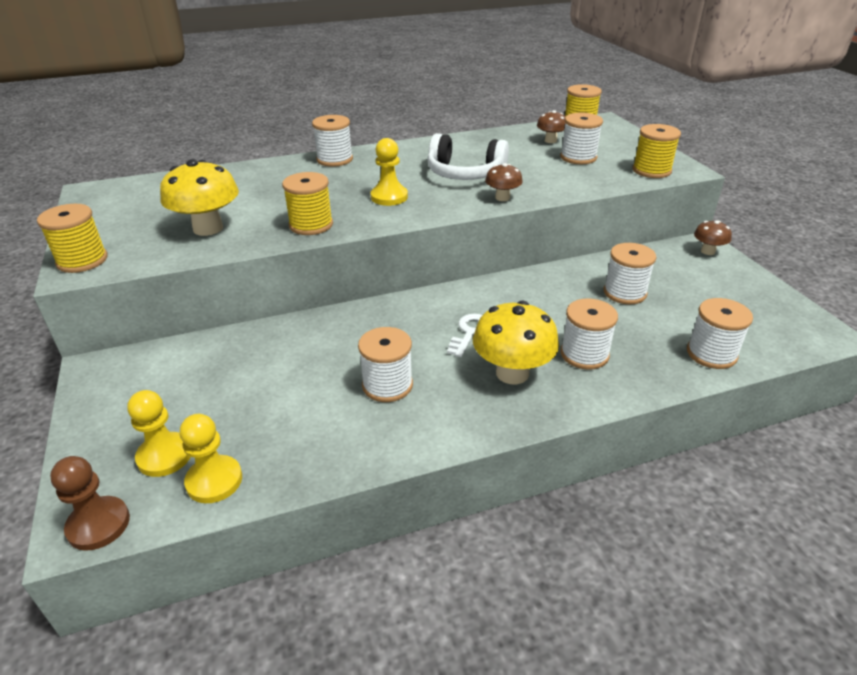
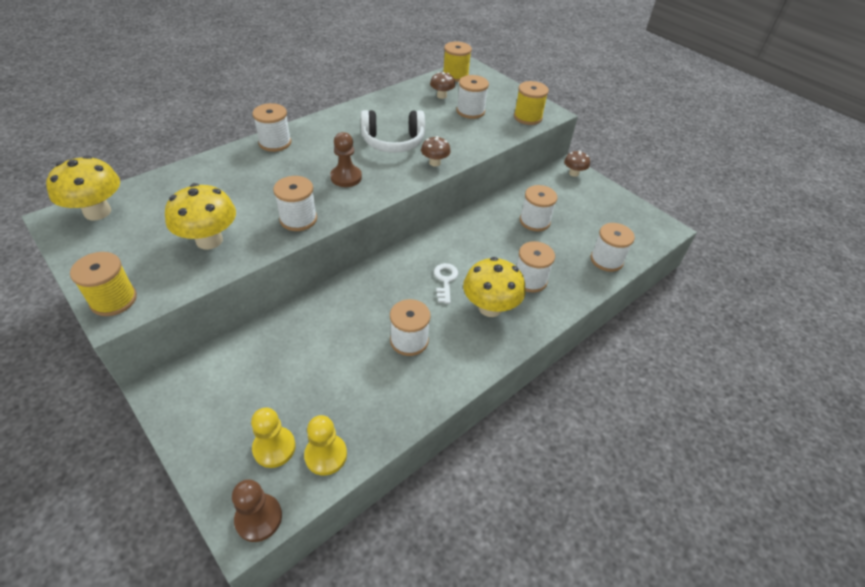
camera: 25 degrees left, 10 degrees up
yellow spool [282,172,333,235] -> white spool [273,176,317,231]
yellow pawn [371,138,408,206] -> brown pawn [330,132,362,187]
none -> yellow mushroom [46,155,120,220]

